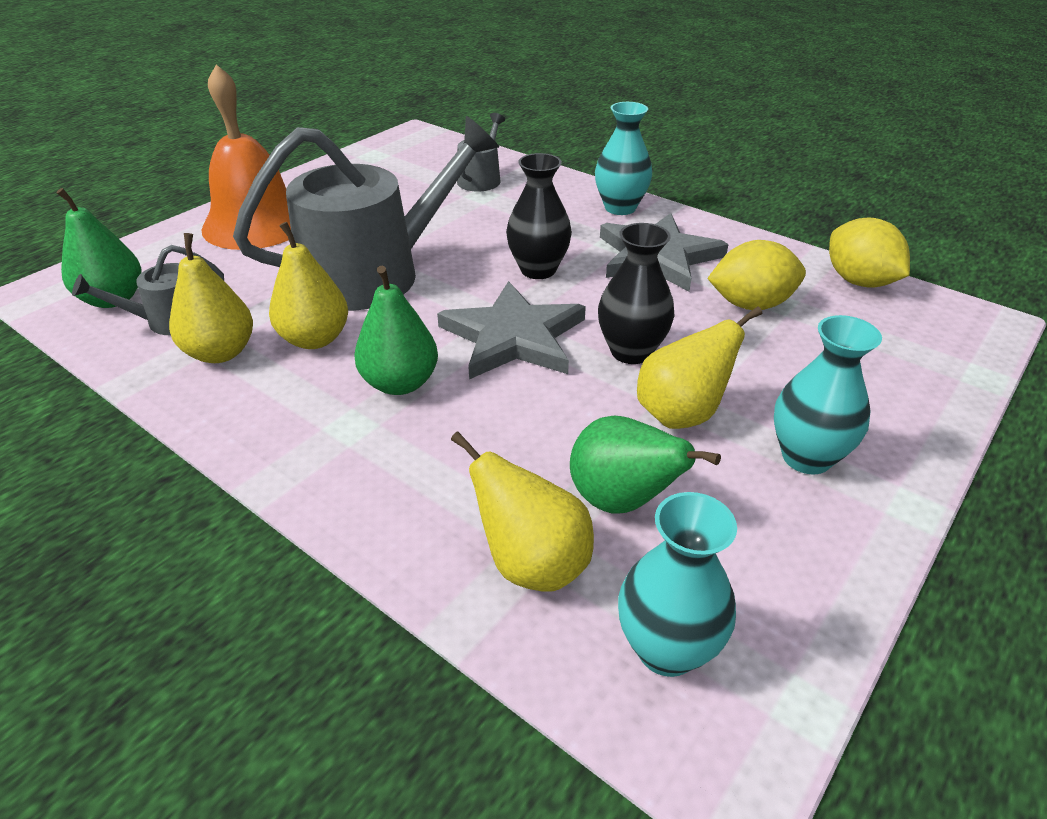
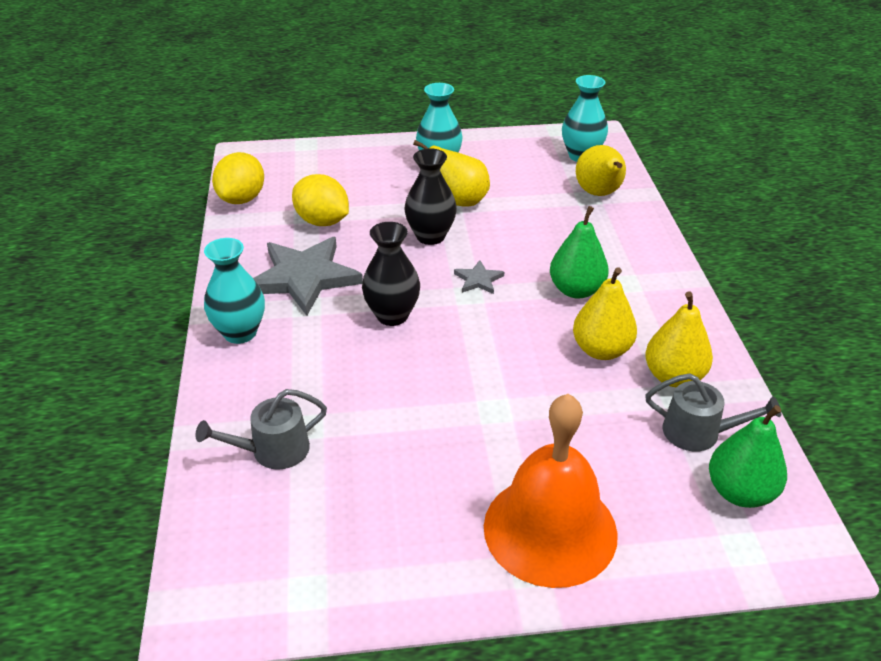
camera: 135 degrees left, 0 degrees up
grey watering can [233,116,499,311] -> none
grey star [437,281,586,379] -> grey star [454,260,504,294], size x0.44
green pear [570,415,721,514] -> none

